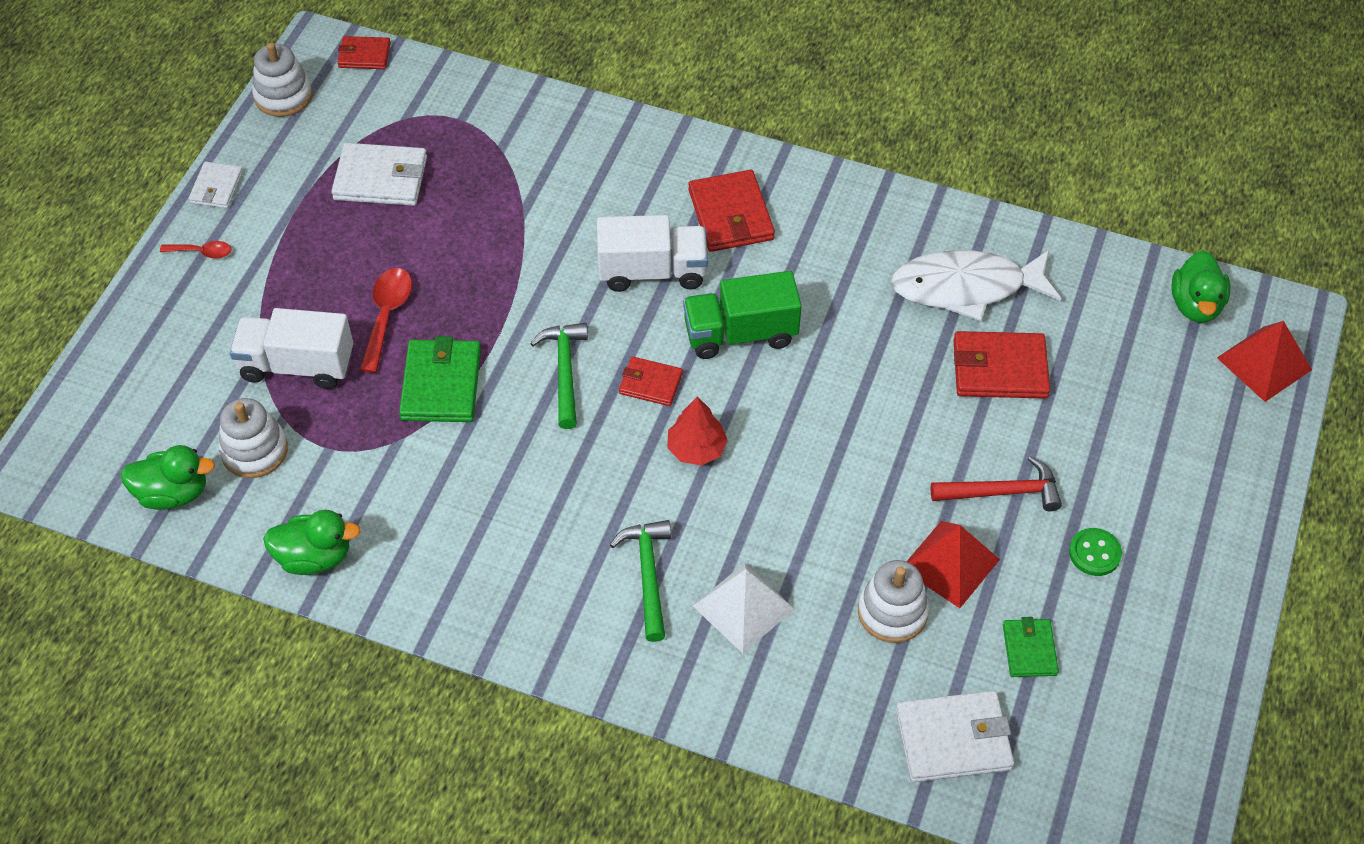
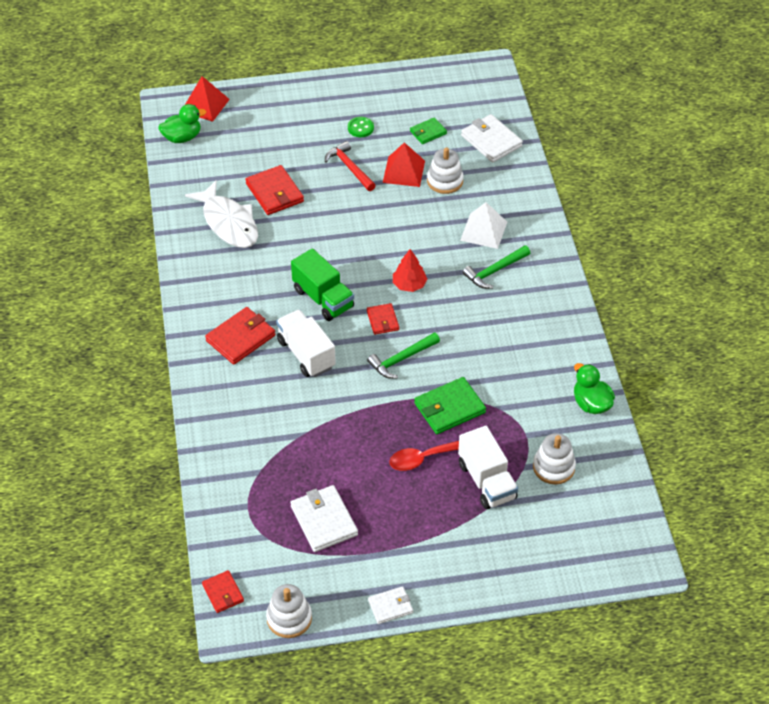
camera: 120 degrees left, 5 degrees down
green duck [120,445,215,510] -> none
red spoon [160,241,232,259] -> none

